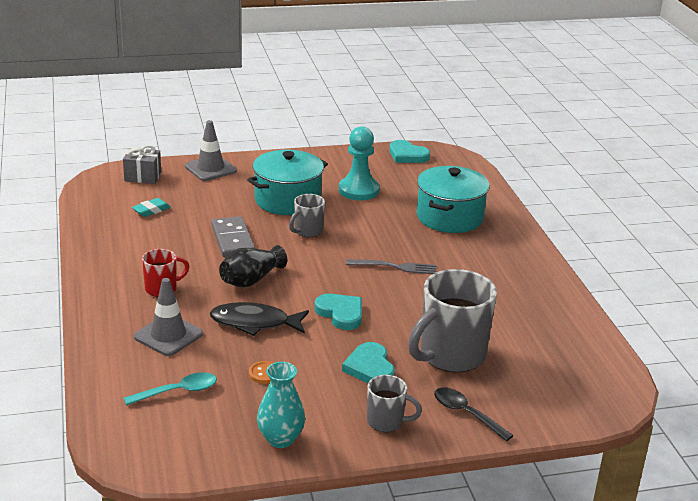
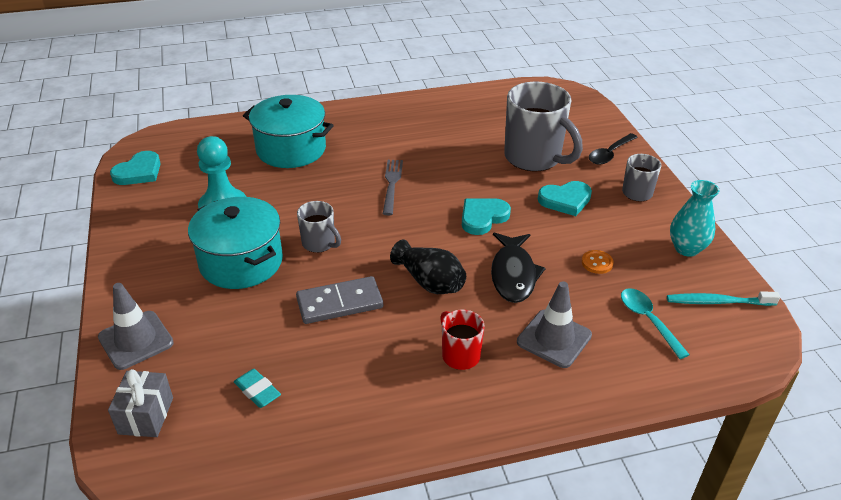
camera: 90 degrees left, 10 degrees up
none -> turquoise toothbrush [667,291,780,306]

